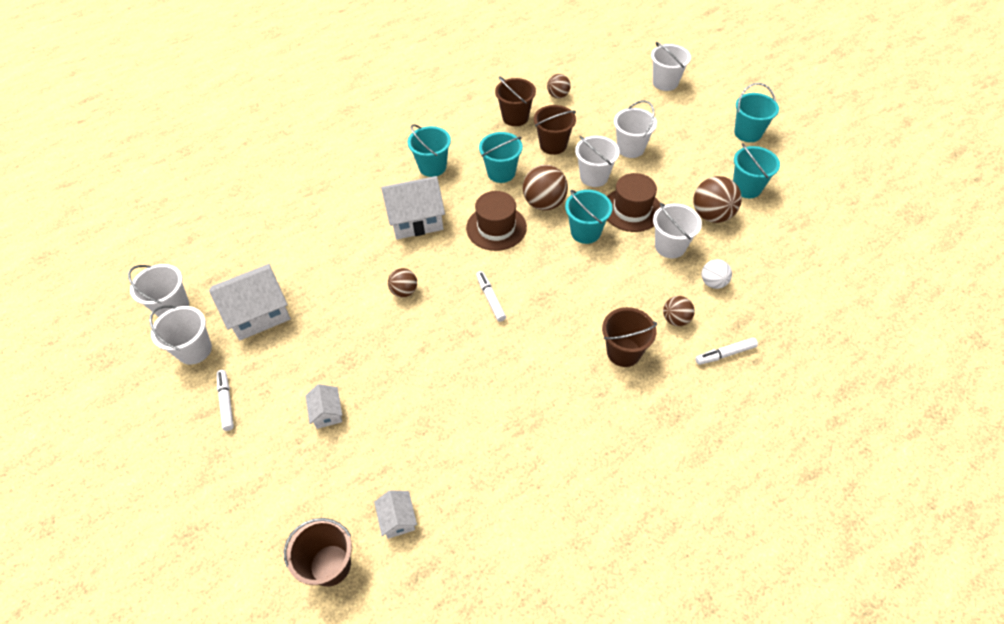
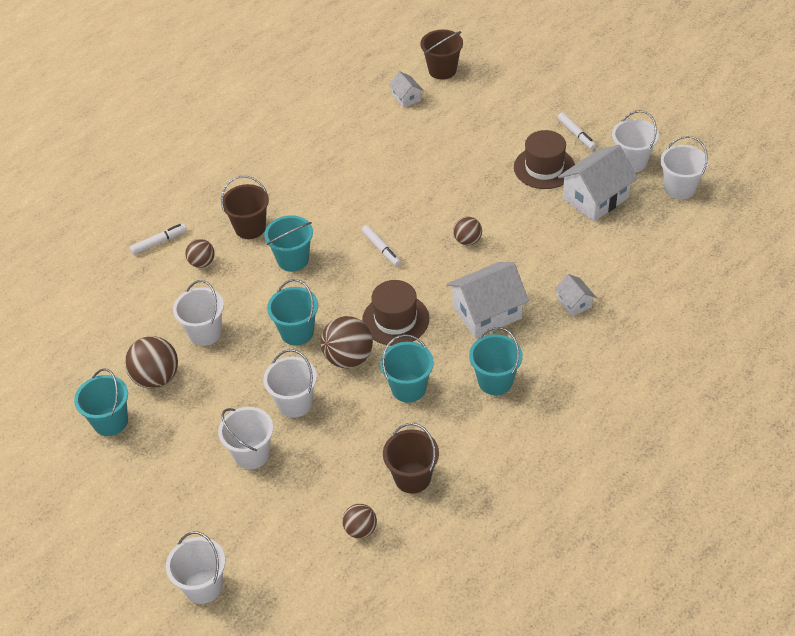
camera: 170 degrees right, 5 degrees down
white house [306,384,342,429] -> white house moved to [555,274,596,316]
brown bucket [534,105,576,155] -> none
brown hat [607,173,661,232] -> brown hat moved to [514,130,575,189]
white ball [702,259,732,289] -> none
turquoise bucket [734,83,779,142] -> turquoise bucket moved to [264,215,313,272]

